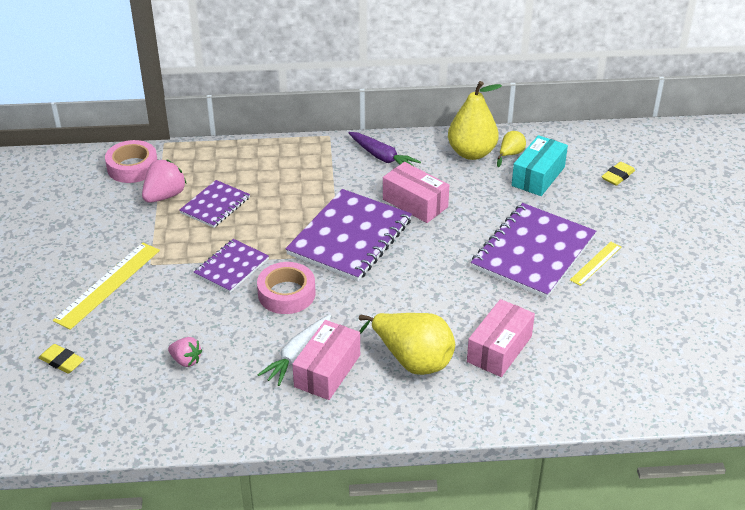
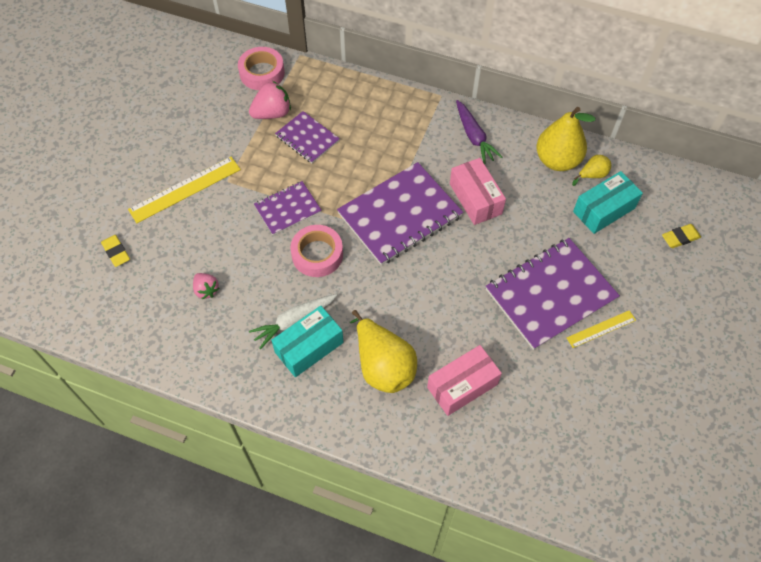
camera: 25 degrees right, 20 degrees up
purple notebook [180,180,250,228] -> purple notebook turned 75 degrees clockwise [275,111,340,163]
pink box [292,320,360,400] -> turquoise box [271,306,344,377]

